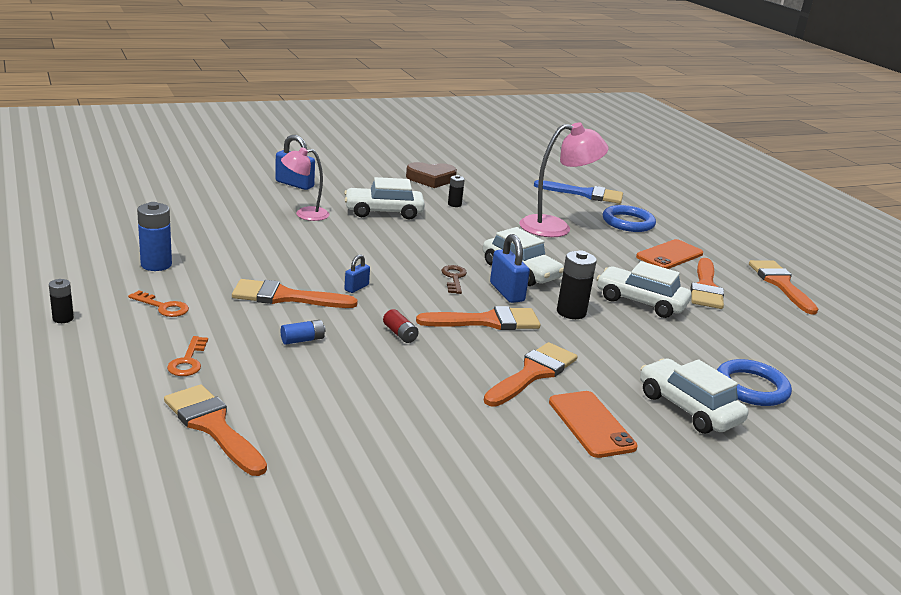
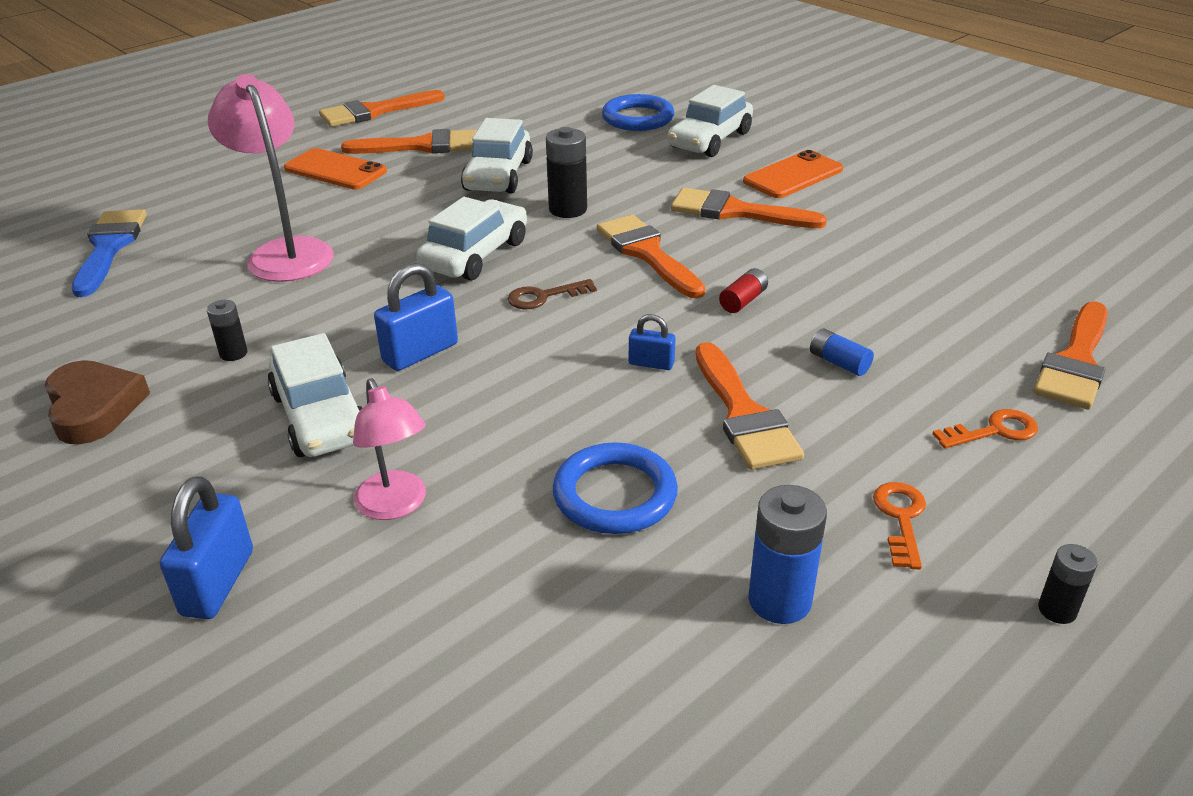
camera: 105 degrees left, 10 degrees up
blue padlock [490,234,530,303] -> blue padlock moved to [374,263,458,371]
blue ring [603,205,656,232] -> blue ring moved to [553,442,678,534]

